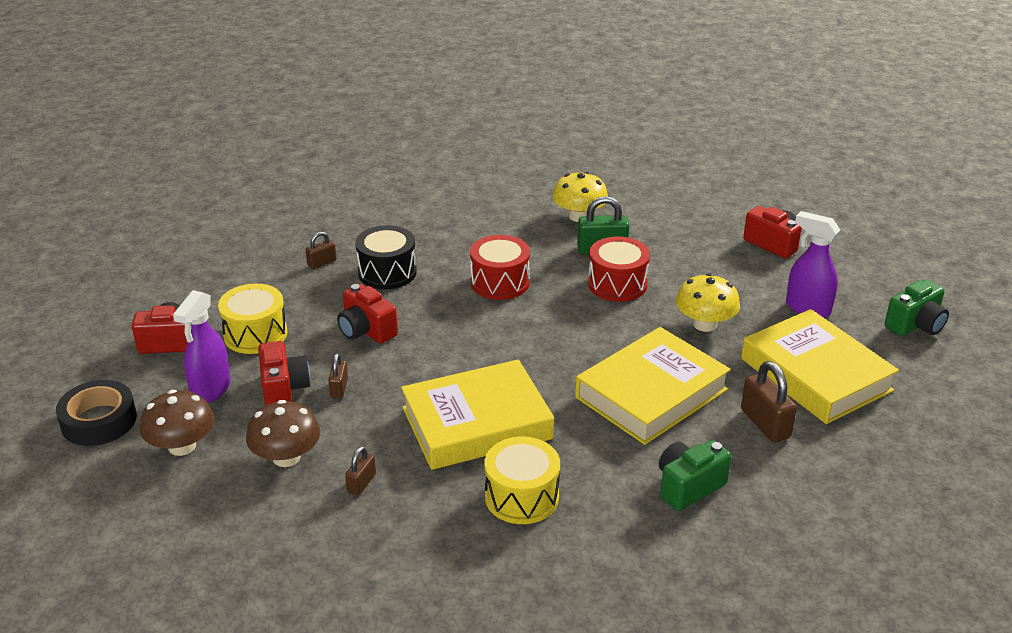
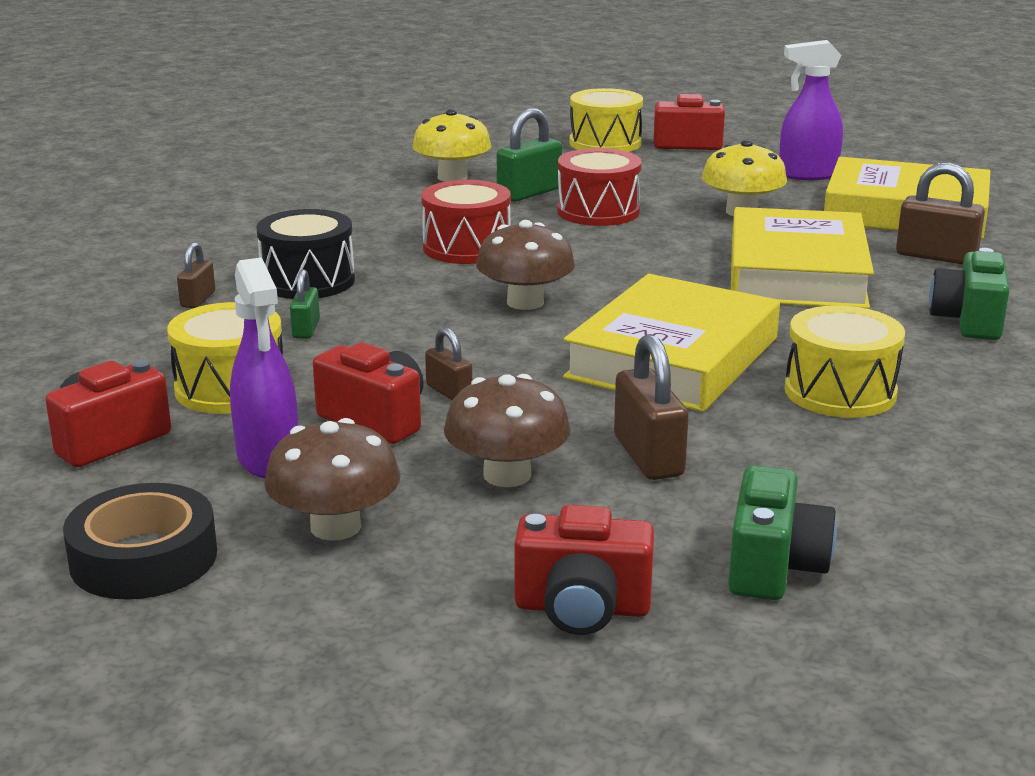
camera: 40 degrees left, 10 degrees down
red camera [337,284,398,344] -> red camera moved to [514,505,654,635]
brown padlock [345,446,376,495] -> brown padlock [614,334,689,480], size x1.73
green camera [885,279,949,336] -> green camera moved to [728,465,837,600]
none -> green padlock [290,269,320,339]
none -> brown mushroom [476,220,575,310]
none -> yellow drum [570,88,643,152]

